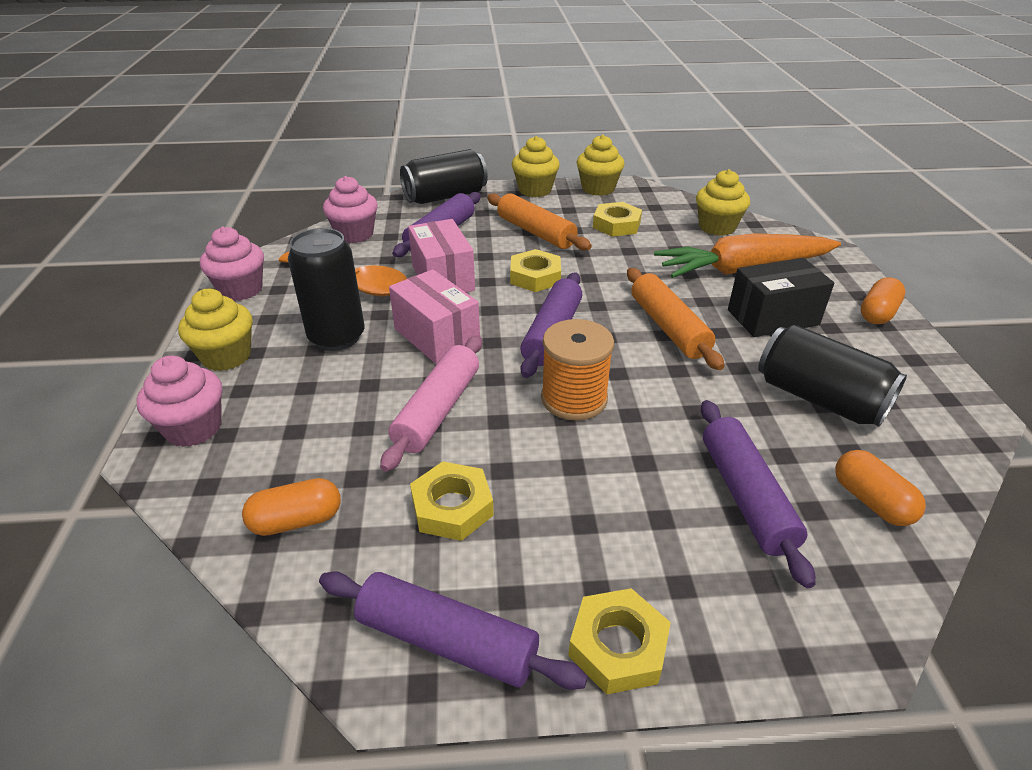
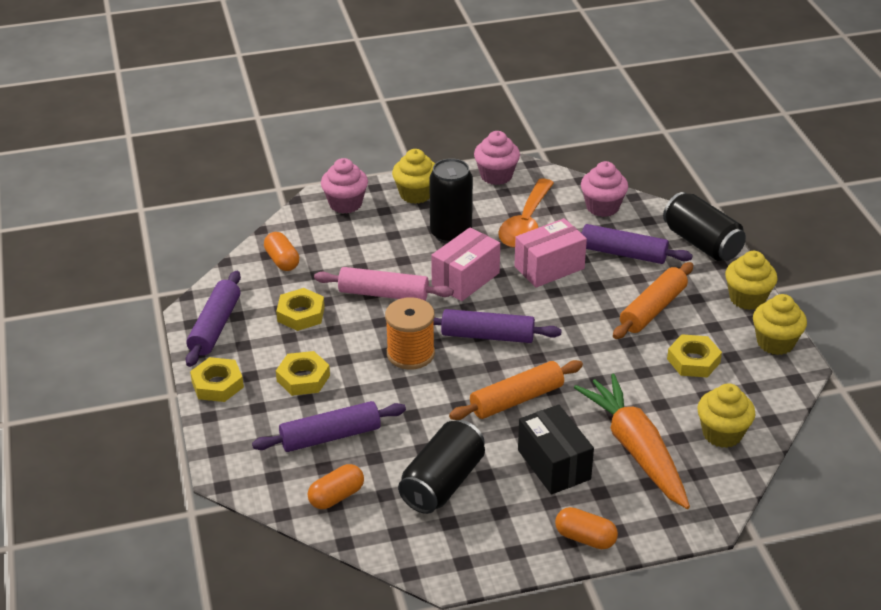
camera: 80 degrees right, 0 degrees up
yellow nut [510,249,561,292] -> yellow nut moved to [276,351,330,396]

